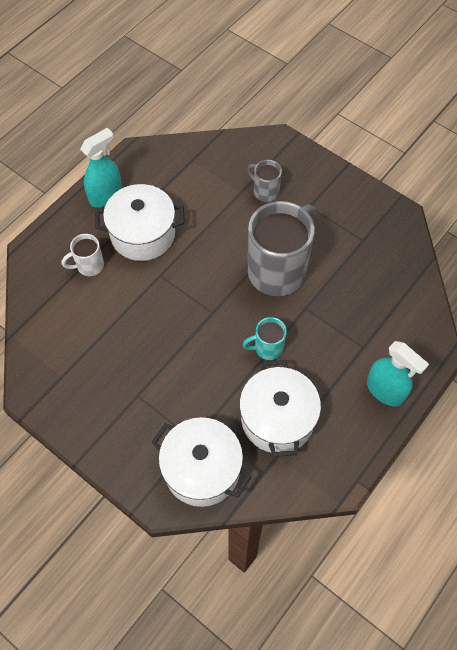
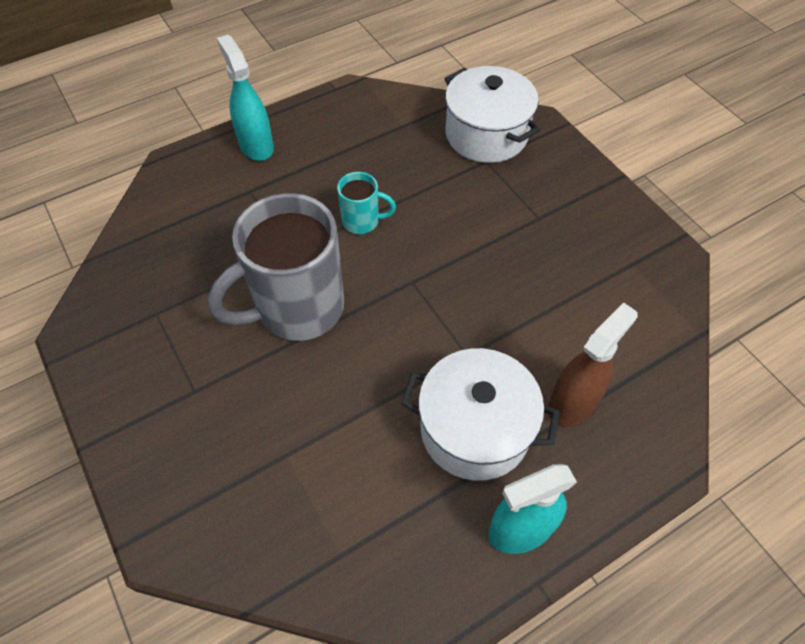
camera: 160 degrees left, 5 degrees down
white mug [62,234,104,276] -> brown spray bottle [548,303,638,427]
white pot [239,360,321,457] -> none
grey mug [247,160,282,202] -> none

